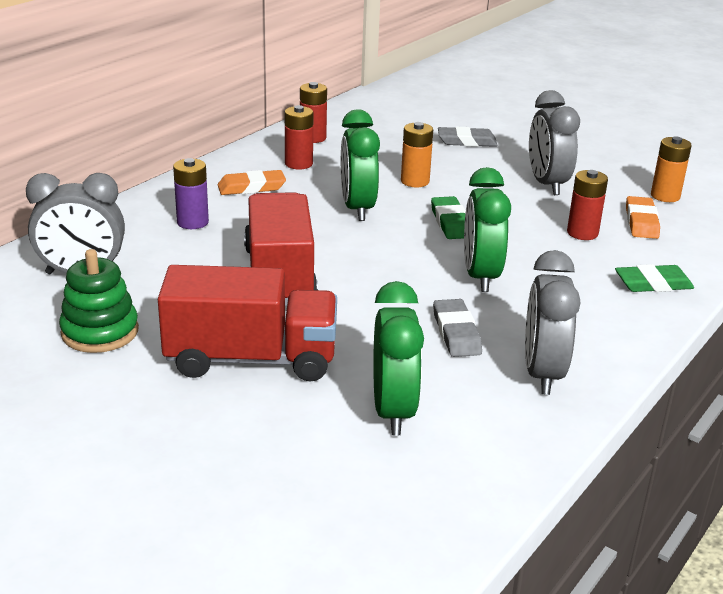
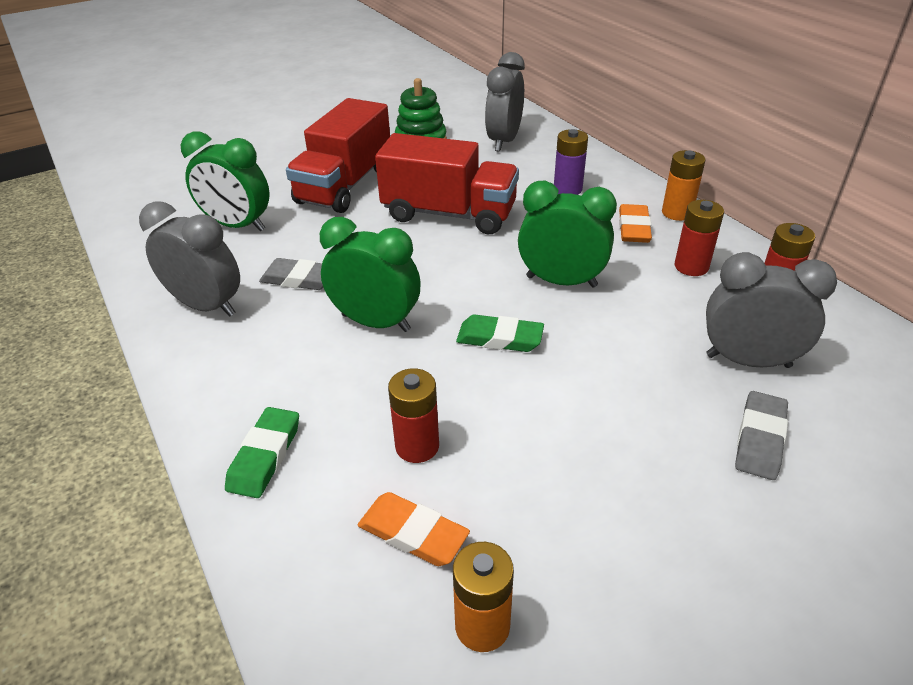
camera: 115 degrees right, 10 degrees up
orange battery [401,122,433,187] -> orange battery moved to [662,150,706,221]
grey clock [529,90,580,195] -> grey clock moved to [706,252,837,368]

